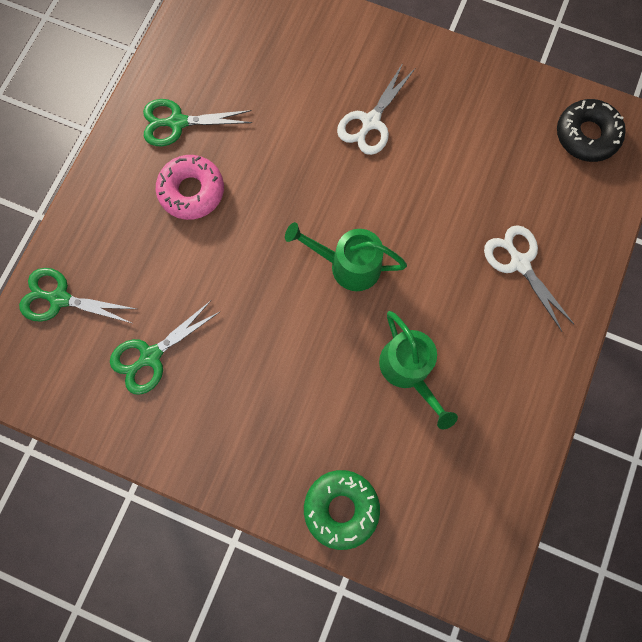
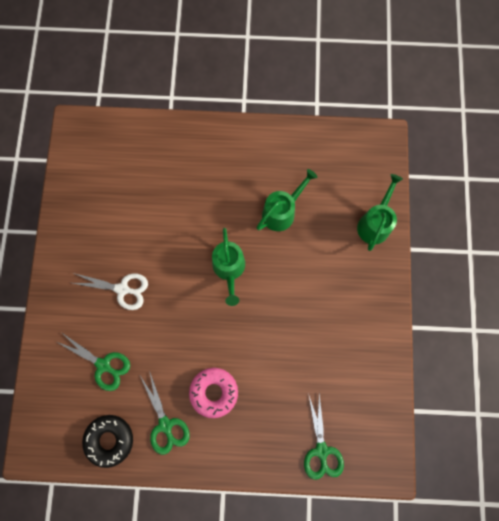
camera: 110 degrees left, 0 degrees up
green scissors [110,301,220,395] -> green scissors moved to [55,332,130,391]
green donut [304,470,380,550] -> green watering can [357,174,403,251]
white scissors [484,225,574,332] -> none
black donut [557,99,626,162] -> black donut moved to [82,415,133,468]

